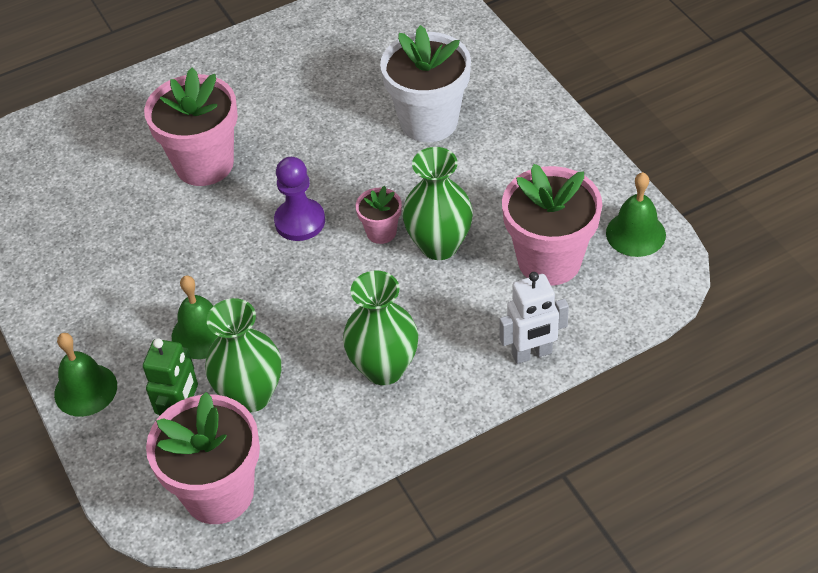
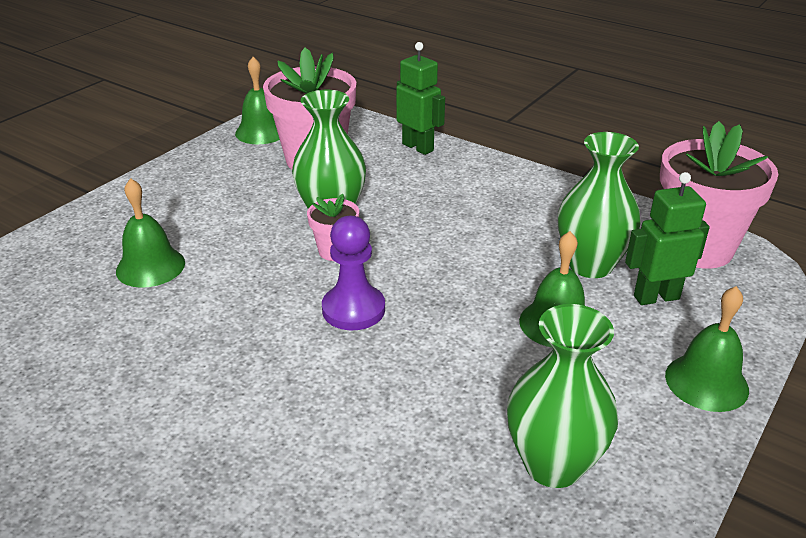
camera: 120 degrees left, 15 degrees down
pink flower pot [144,67,238,186] -> none
green vase [343,271,418,385] -> green vase moved to [507,304,618,488]
white flower pot [380,25,471,142] -> green bell [116,178,185,288]
white robot [500,272,569,364] -> green robot [396,42,445,155]

